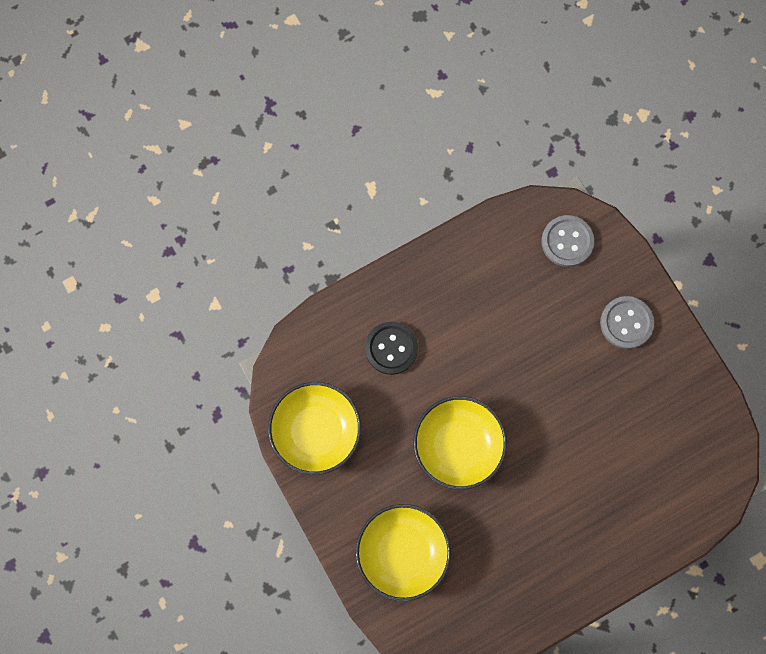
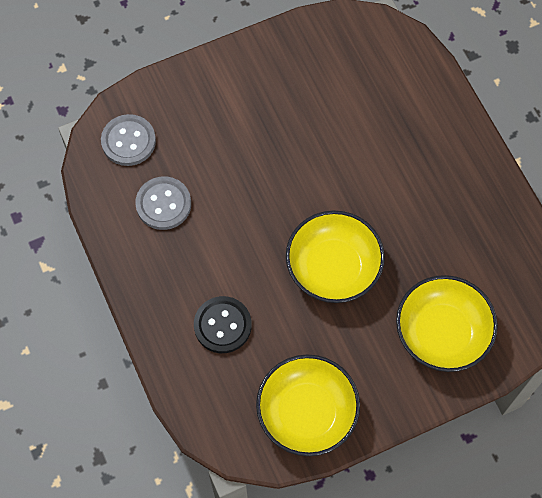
camera: 85 degrees left, 10 degrees down
grey button [600,296,654,349] -> grey button moved to [135,177,191,230]

